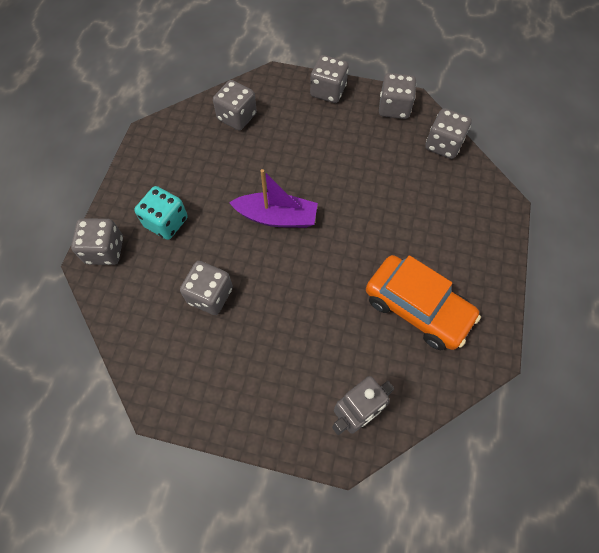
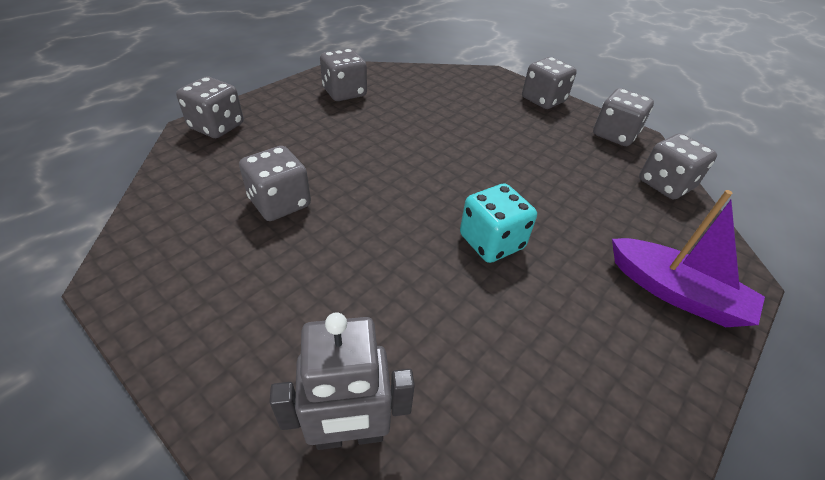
camera: 25 degrees right, 20 degrees down
turquoise dice [134,186,187,240] -> turquoise dice moved to [460,183,537,263]
grey dice [213,80,257,130] -> grey dice moved to [320,48,367,101]
purple boat [229,169,318,228] -> purple boat moved to [612,190,765,327]
orange car [366,255,481,350] -> none

